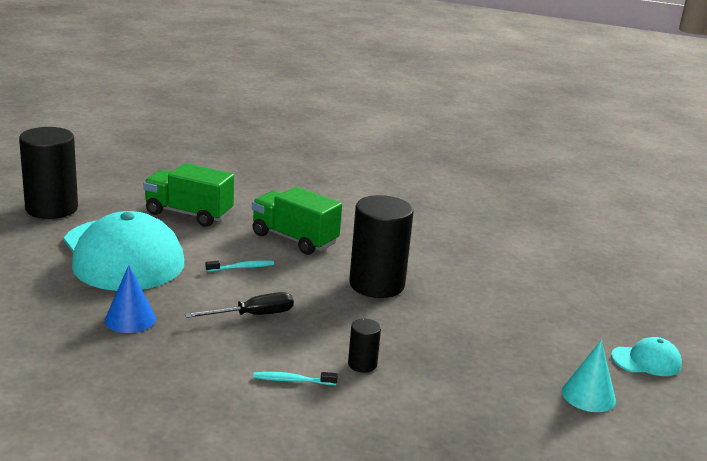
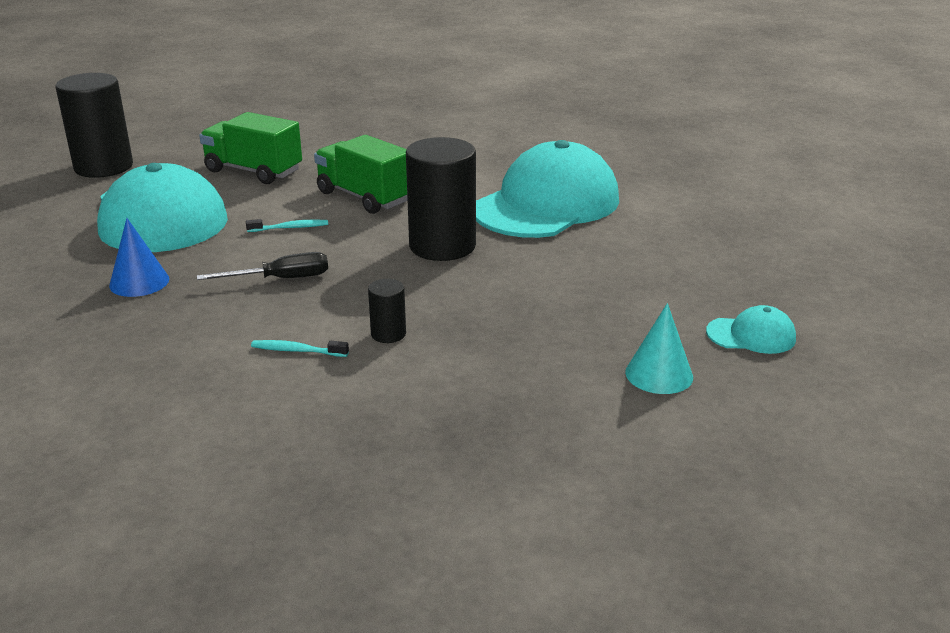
camera: 10 degrees right, 5 degrees up
none -> turquoise cap [476,140,619,238]

